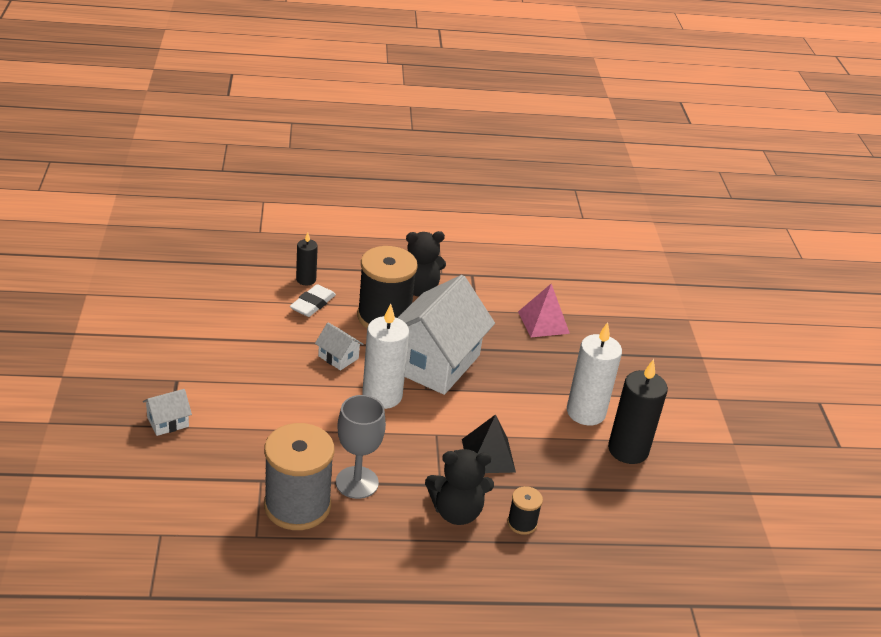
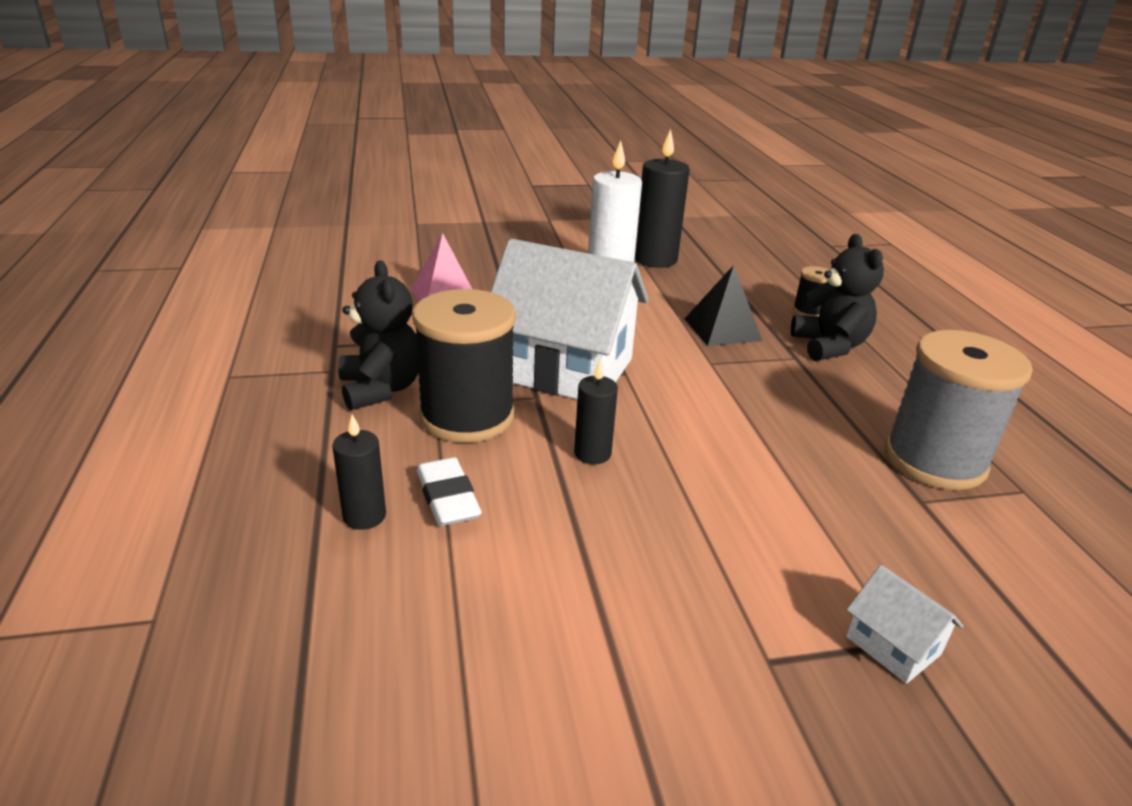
camera: 95 degrees left, 5 degrees down
white eraser [290,284,336,317] -> white eraser turned 45 degrees clockwise [417,457,482,526]
white house [315,323,364,371] -> black candle [574,360,618,464]
grey goblet [336,395,386,499] -> none
white candle [362,304,409,409] -> none

